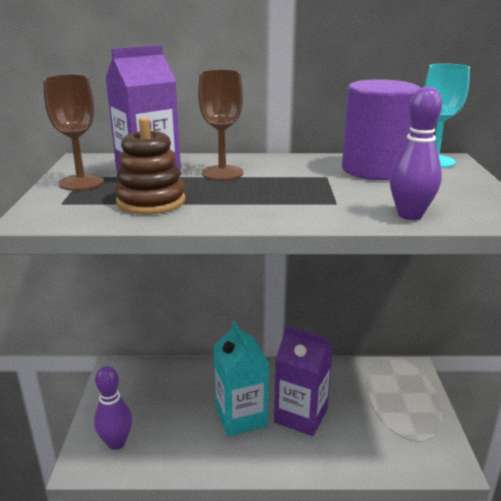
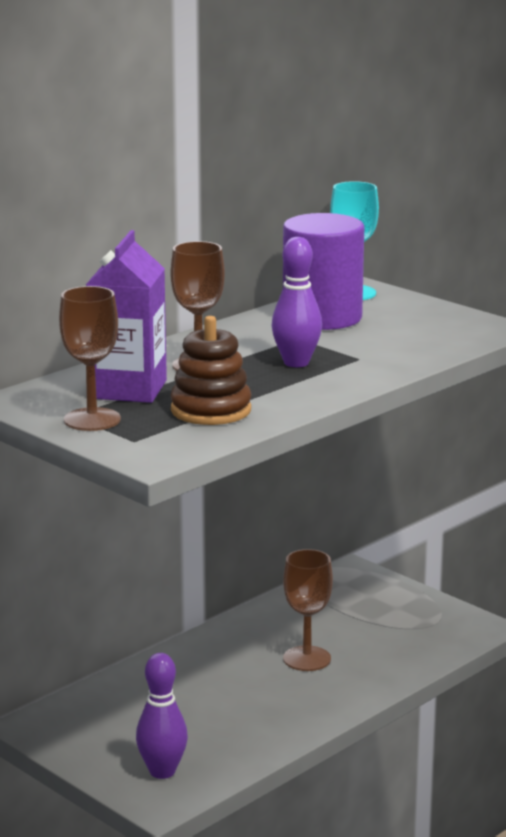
camera: 45 degrees left, 5 degrees down
turquoise carton [213,321,269,436] -> none
purple carton [274,326,333,436] -> brown goblet [283,549,333,671]
purple bowling pin [390,86,442,220] -> purple bowling pin moved to [271,237,322,367]

